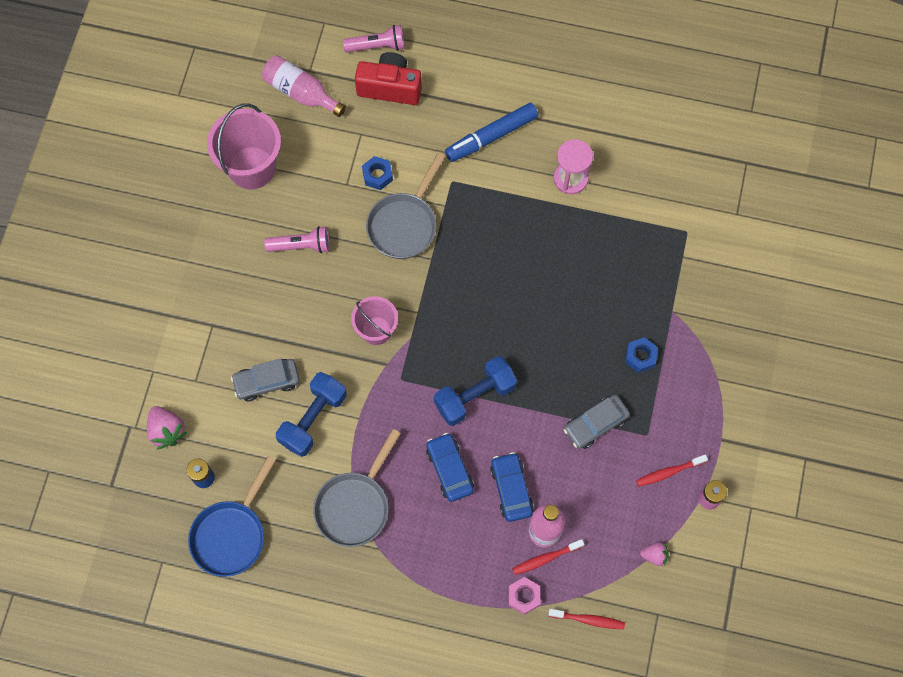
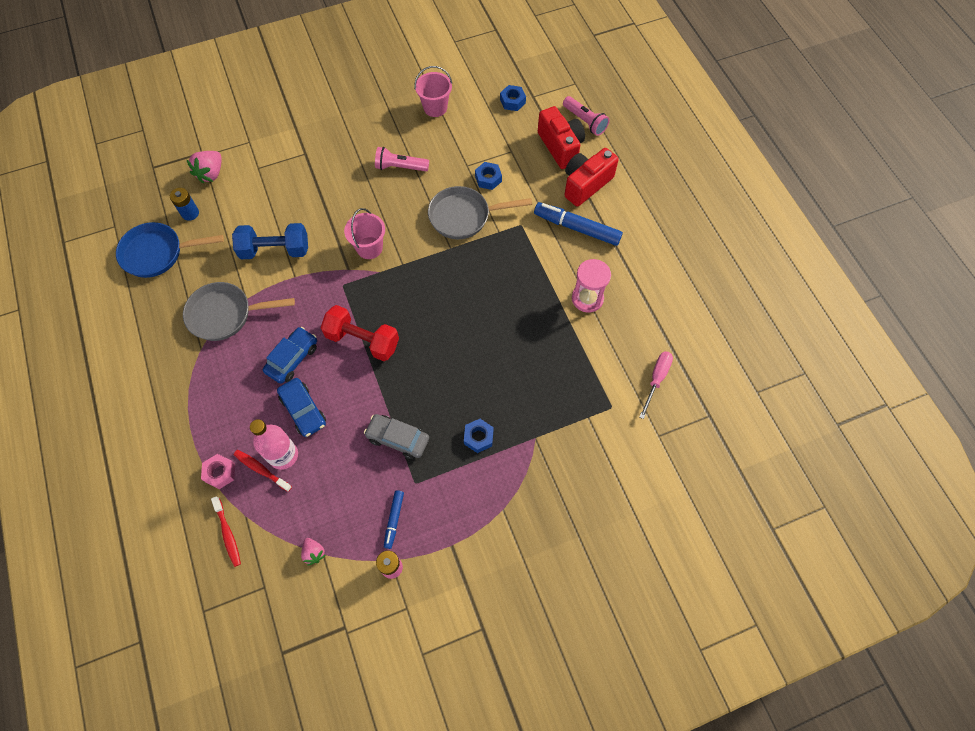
camera: 55 degrees right, 5 degrees down
pink bucket [207,104,281,189] -> pink bucket [414,66,452,117], size x0.62
grey car [231,358,300,401] -> none
pink bottle [262,55,346,117] -> blue nut [500,85,526,111]
pink flashlight [264,226,330,253] -> pink flashlight turned 135 degrees clockwise [375,147,429,171]
blue dumbbell [434,356,517,426] -> red dumbbell [321,305,399,361]
blue car [490,452,534,522] -> blue car turned 105 degrees clockwise [277,378,326,437]
red toothbrush [636,454,708,487] -> blue marker [384,490,404,549]
none -> red camera [565,148,619,207]
none -> pink screwdriver [639,351,673,419]

